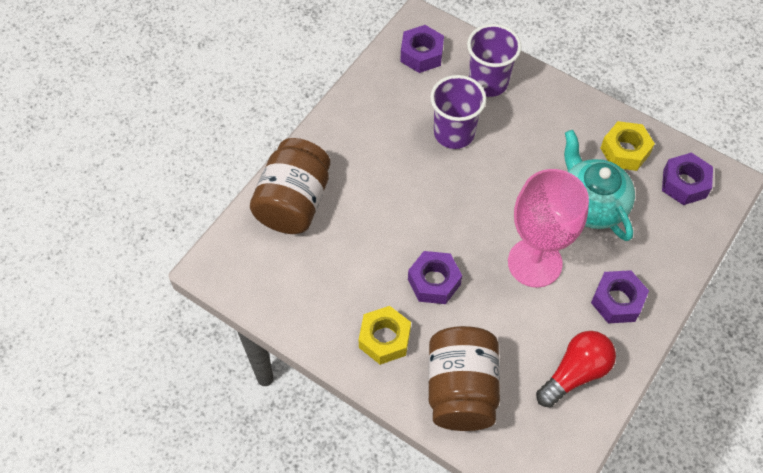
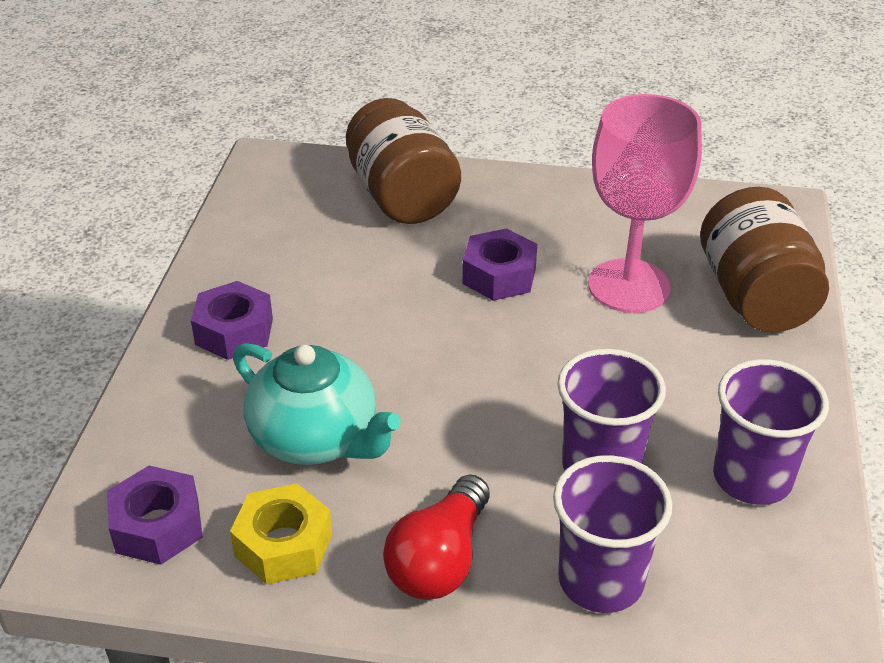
camera: 155 degrees right, 20 degrees down
yellow nut [359,306,411,365] -> none
purple nut [400,25,444,73] -> none
pink goblet [508,169,589,287] -> pink goblet moved to [588,94,702,313]
red light bulb [536,331,616,408] -> red light bulb moved to [383,474,490,600]
none -> purple cup [713,359,829,505]

